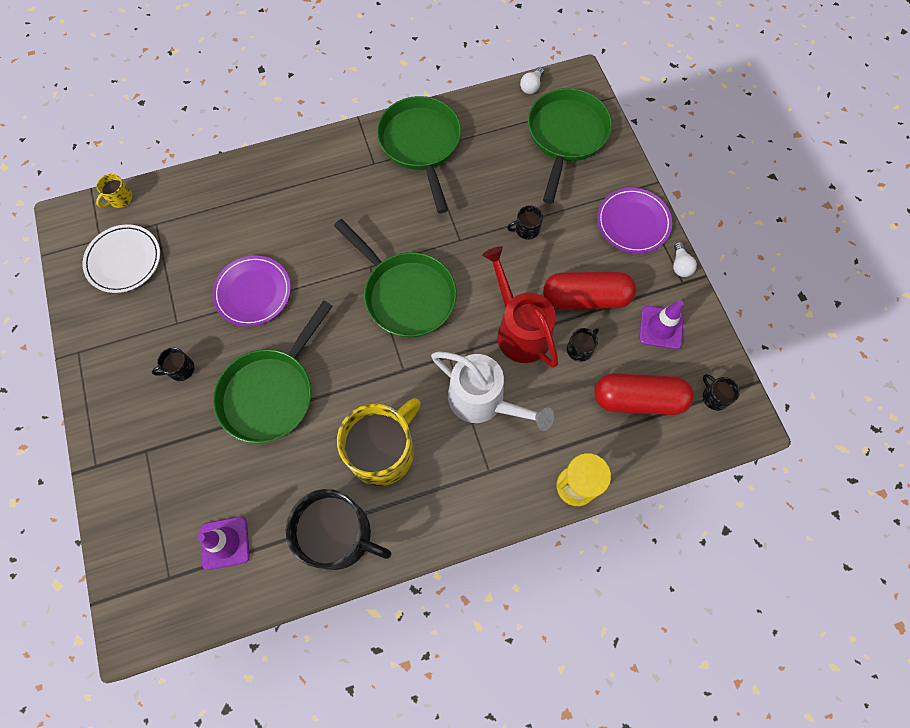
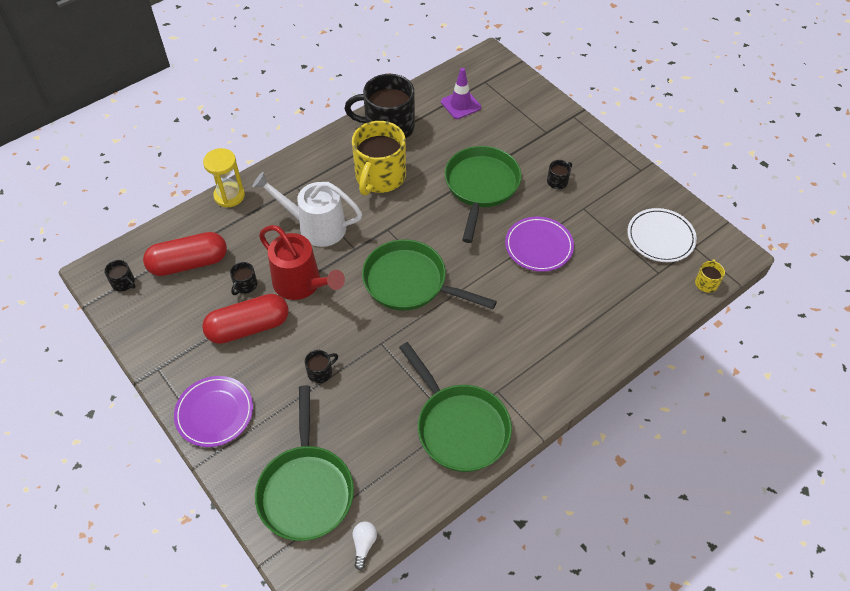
camera: 160 degrees right, 15 degrees down
purple traffic cone [639,300,684,349] -> none
white light bulb [673,242,697,277] -> none

